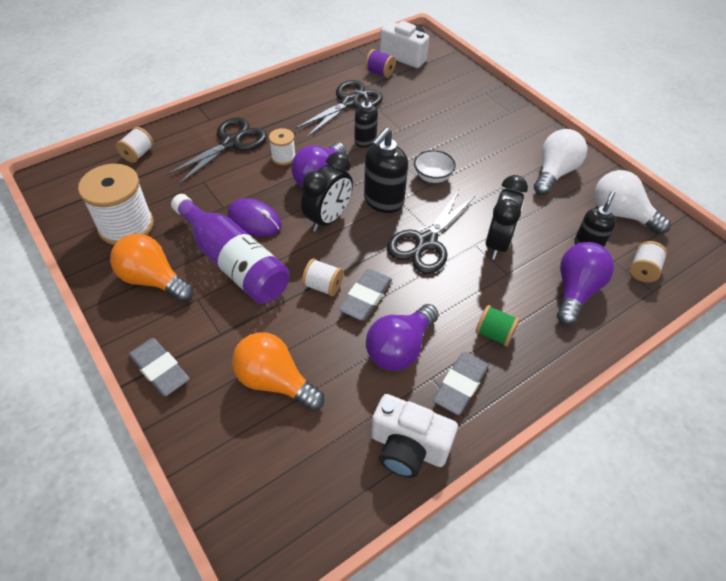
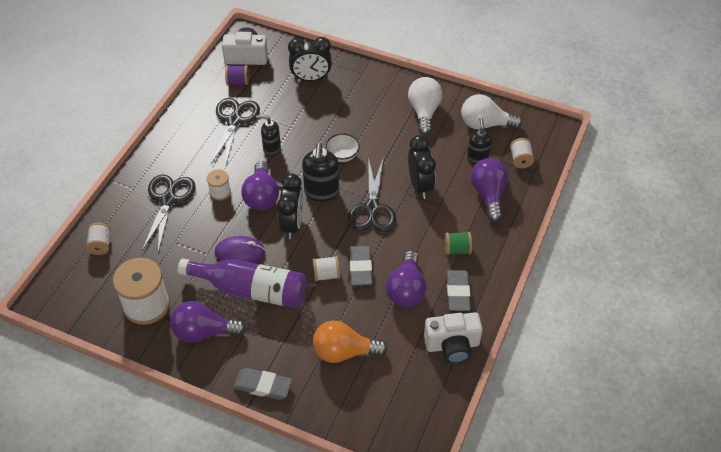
camera: 30 degrees left, 0 degrees up
orange light bulb [110,234,194,302] -> purple light bulb [170,301,246,343]
none -> black clock [288,37,332,81]

